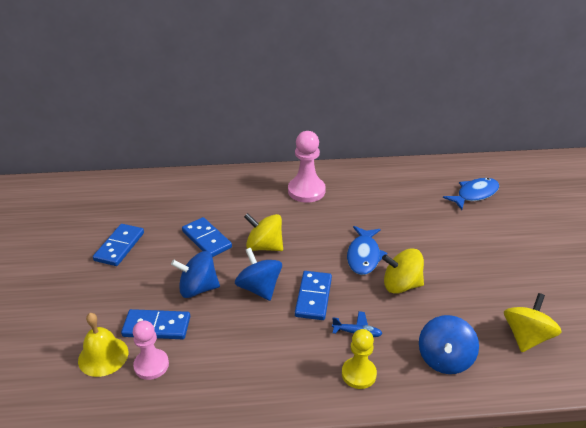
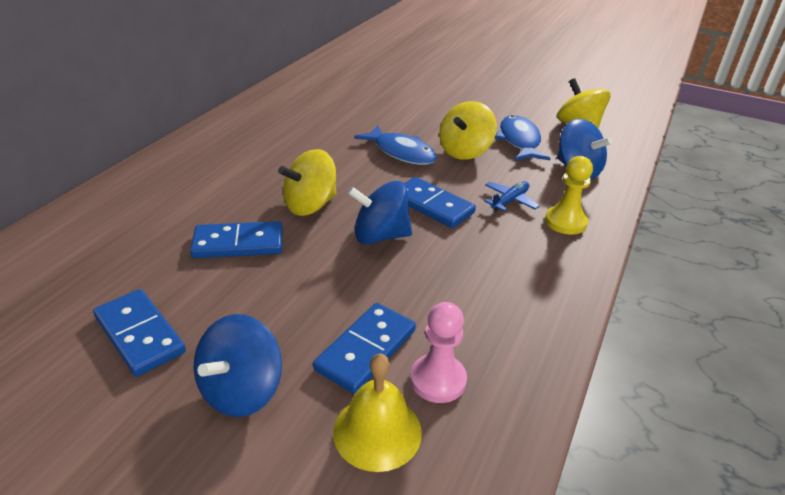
camera: 60 degrees left, 0 degrees up
blue spinning top [171,251,220,298] -> blue spinning top moved to [194,314,282,417]
pink pawn [288,131,326,203] -> none
blue fish [443,178,499,210] -> blue fish moved to [495,115,551,160]

